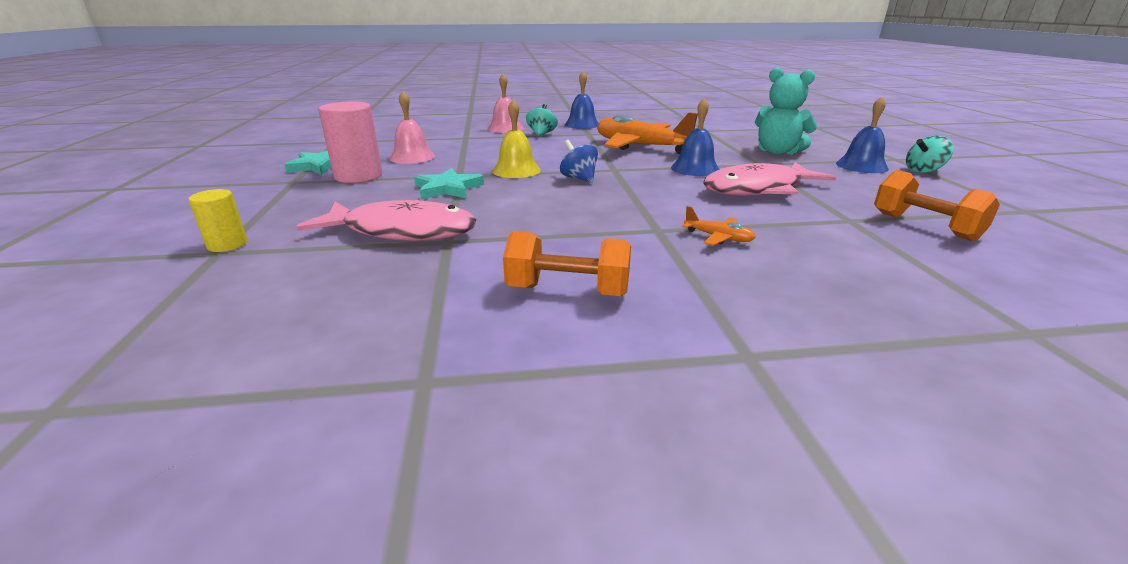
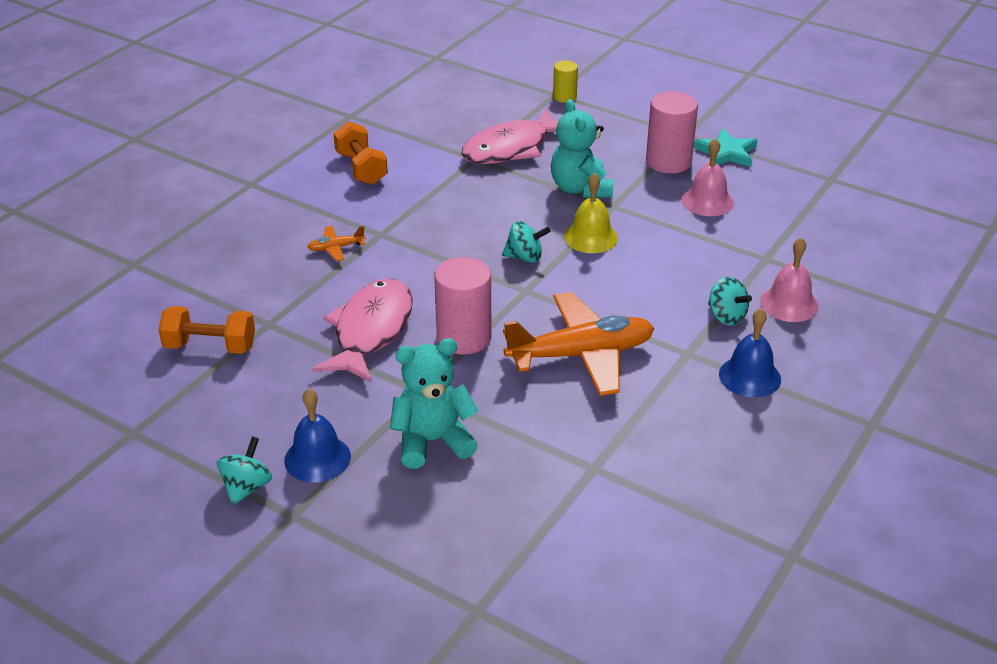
camera: 130 degrees right, 10 degrees up
turquoise star [414,168,484,199] -> turquoise teddy bear [551,99,613,198]
orange dumbbell [503,231,631,296] -> orange dumbbell turned 75 degrees counterclockwise [333,121,388,185]
blue spinning top [560,140,598,183] -> turquoise spinning top [502,221,551,263]
blue bell [671,98,720,176] -> pink cylinder [434,257,491,354]

